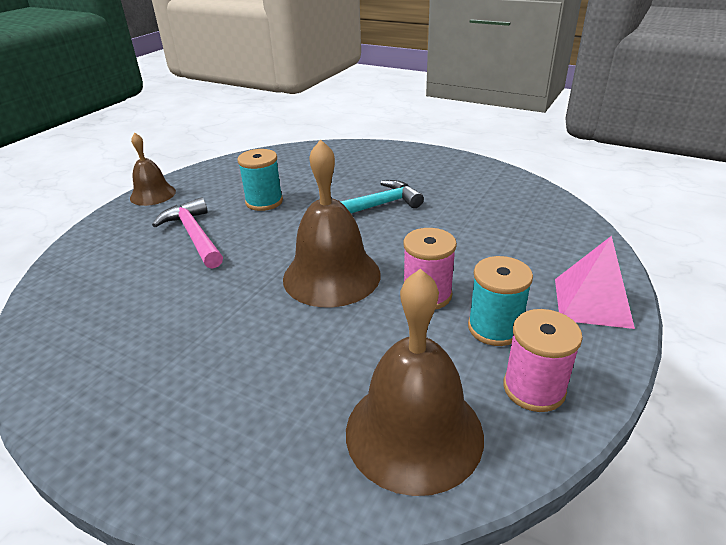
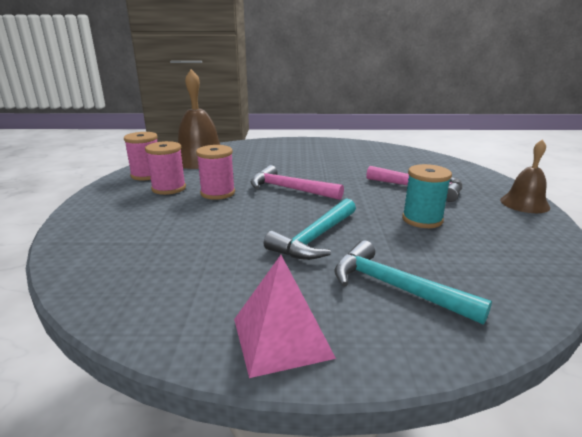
camera: 150 degrees right, 10 degrees down
brown bell [283,139,381,307] -> pink hammer [251,165,344,200]
turquoise spool [468,256,533,346] -> pink spool [145,141,186,195]
pink pyramid [555,236,635,329] -> pink pyramid moved to [234,255,336,378]
none -> turquoise hammer [334,240,492,325]

